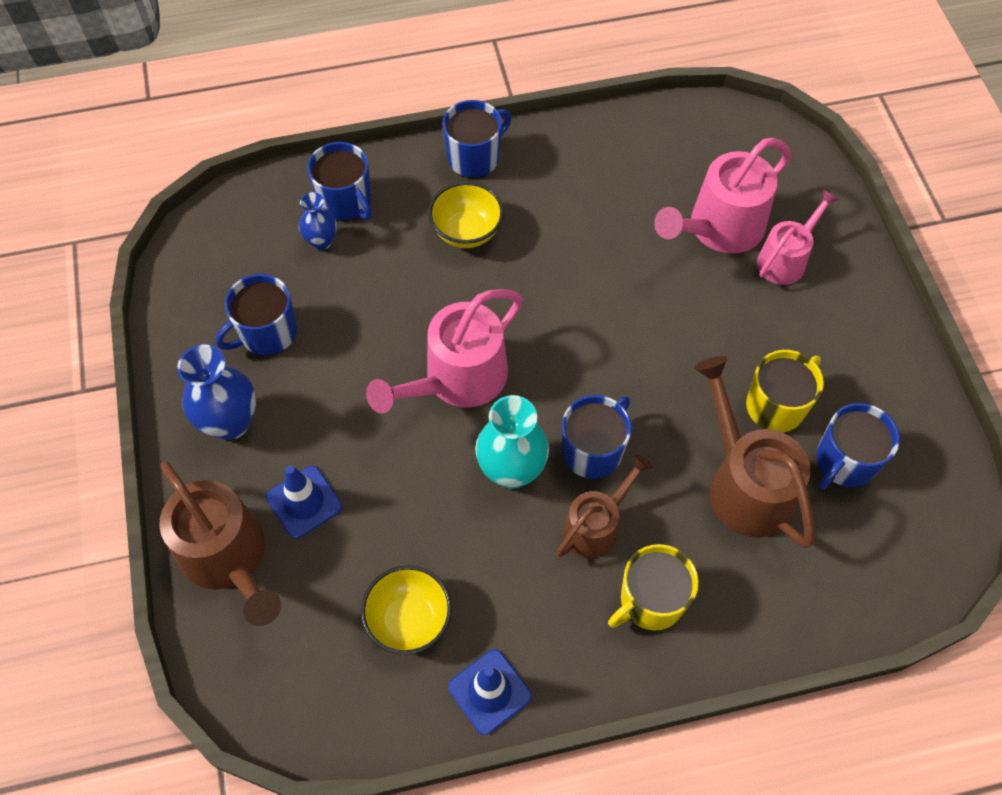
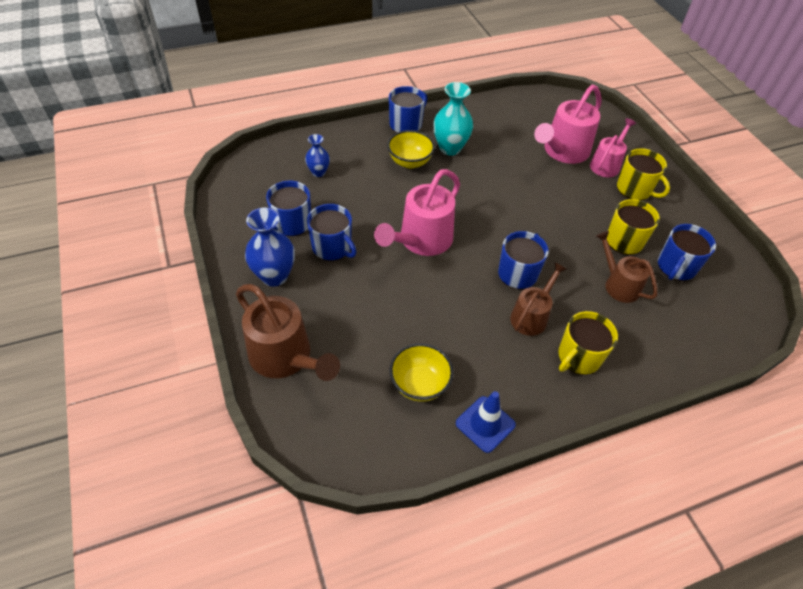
camera: 10 degrees left, 10 degrees down
blue traffic cone [266,465,342,539] -> none
blue mug [307,142,372,221] -> blue mug moved to [307,204,357,261]
turquoise vase [475,395,549,489] -> turquoise vase moved to [433,82,473,155]
brown watering can [694,356,815,548] -> brown watering can [596,231,657,303], size x0.63
none -> yellow mug [617,148,670,200]

